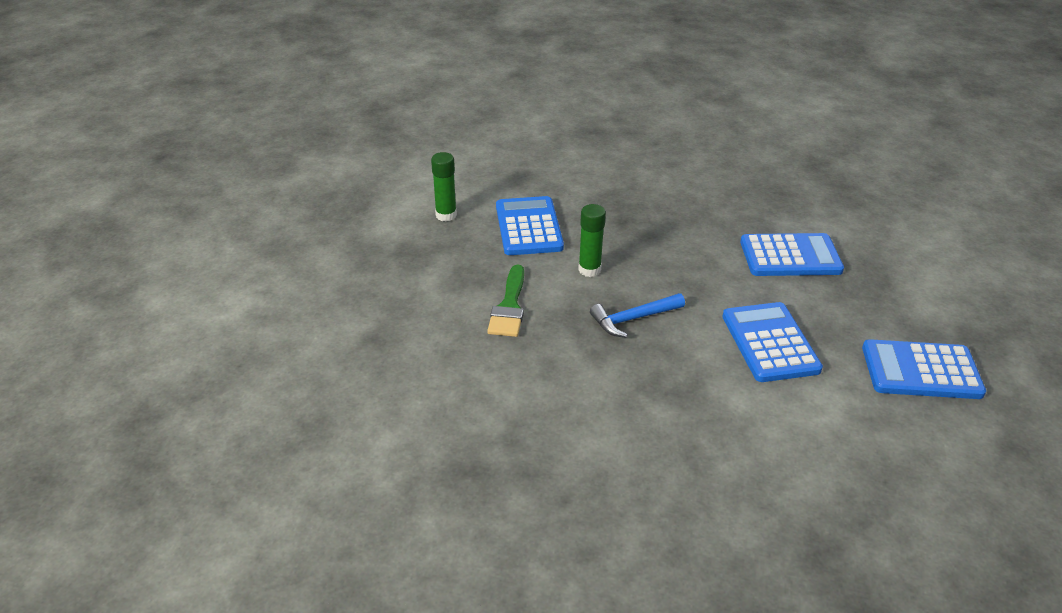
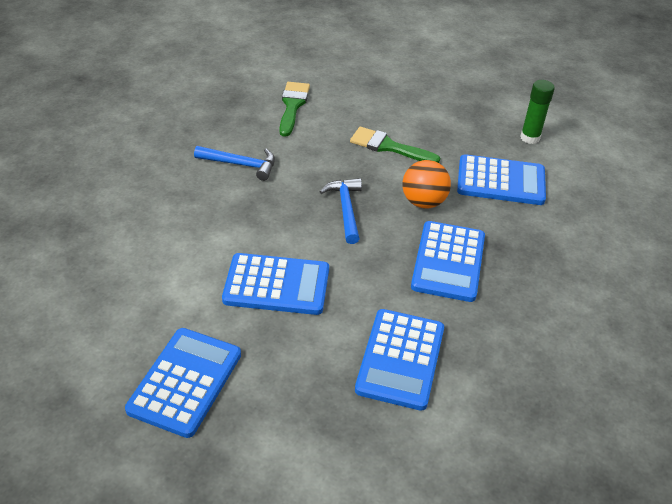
camera: 105 degrees right, 5 degrees up
green glue stick [578,204,606,277] -> orange ball [402,160,451,208]
none -> blue hammer [194,146,275,181]
none -> green brush [279,82,310,137]
none -> blue calculator [411,221,485,302]

